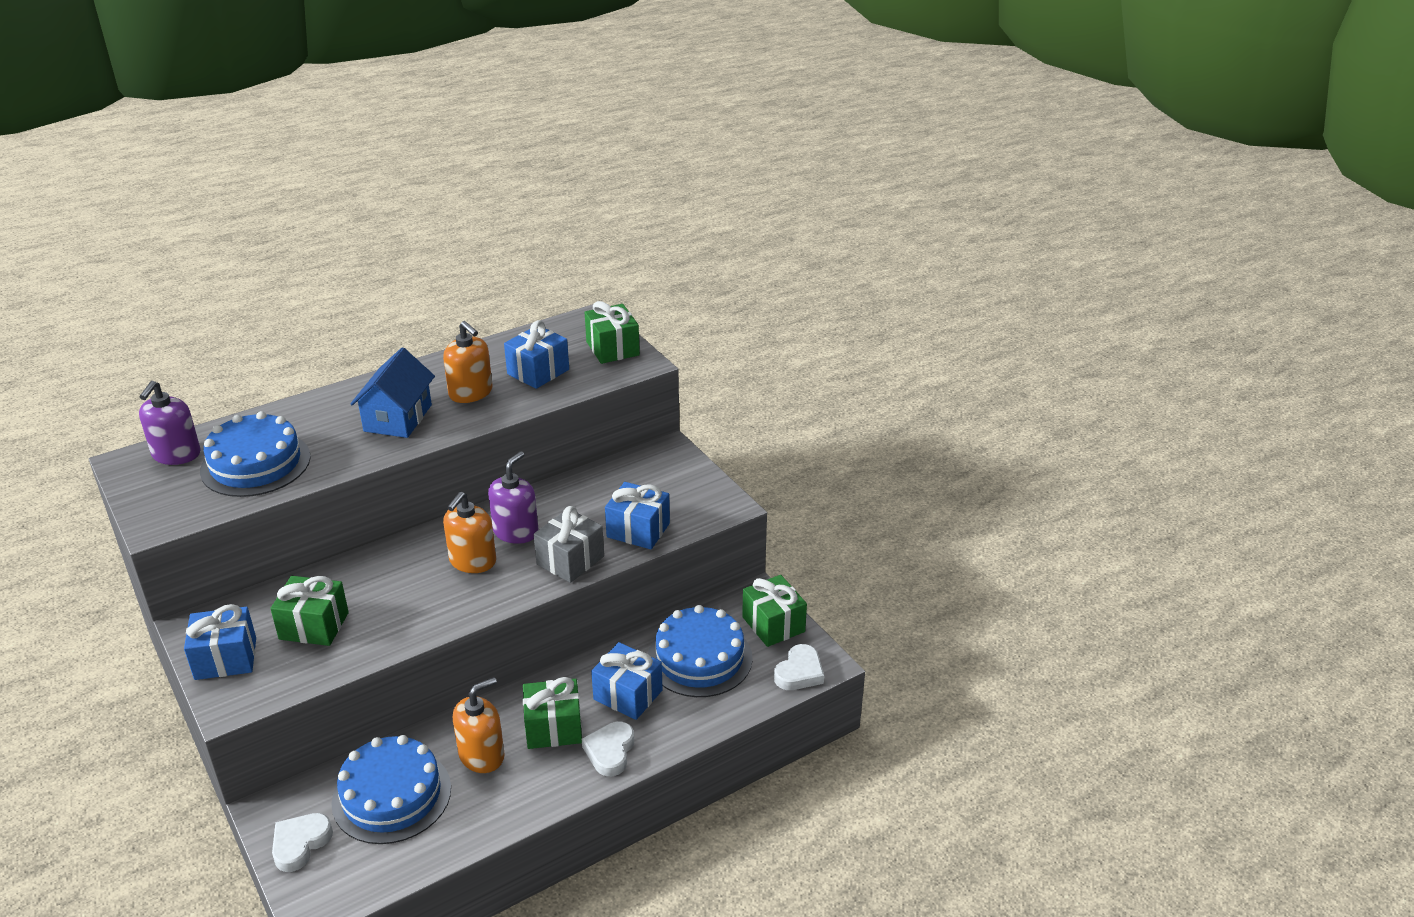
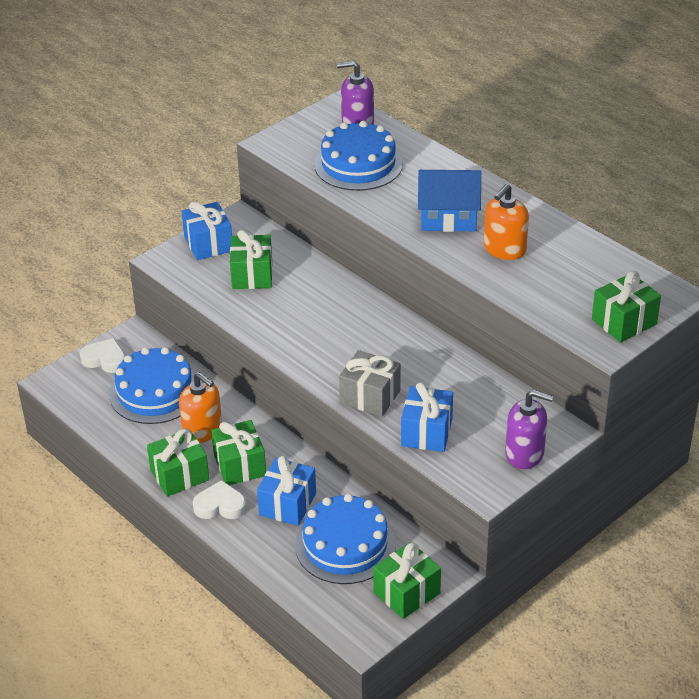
camera: 80 degrees right, 5 degrees up
orange soap dispenser [443,492,496,573] -> none
purple soap dispenser [488,451,539,544] -> purple soap dispenser moved to [505,390,553,469]
blue gift [504,320,569,389] -> none
white heart [774,644,824,690] -> none
none -> green gift [147,429,209,497]

